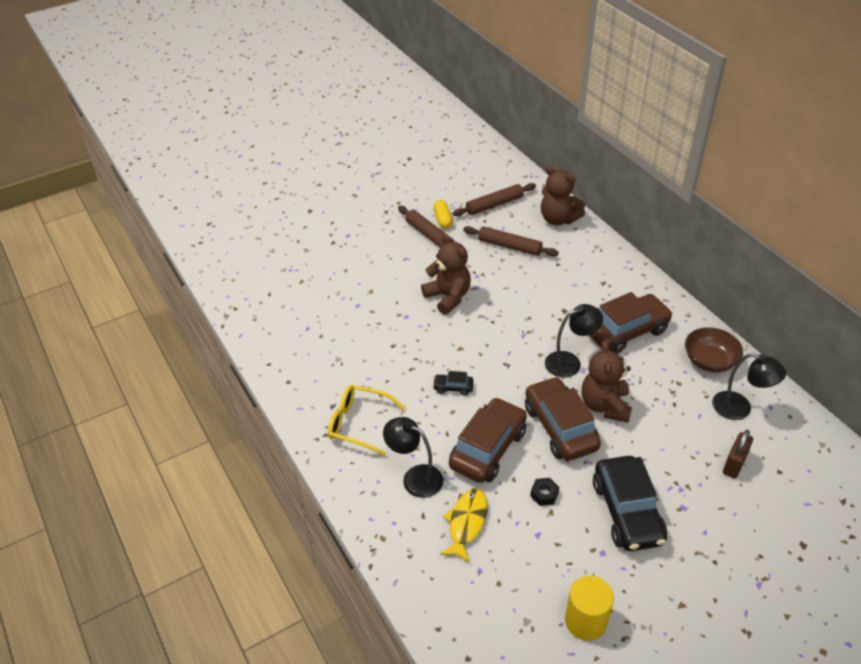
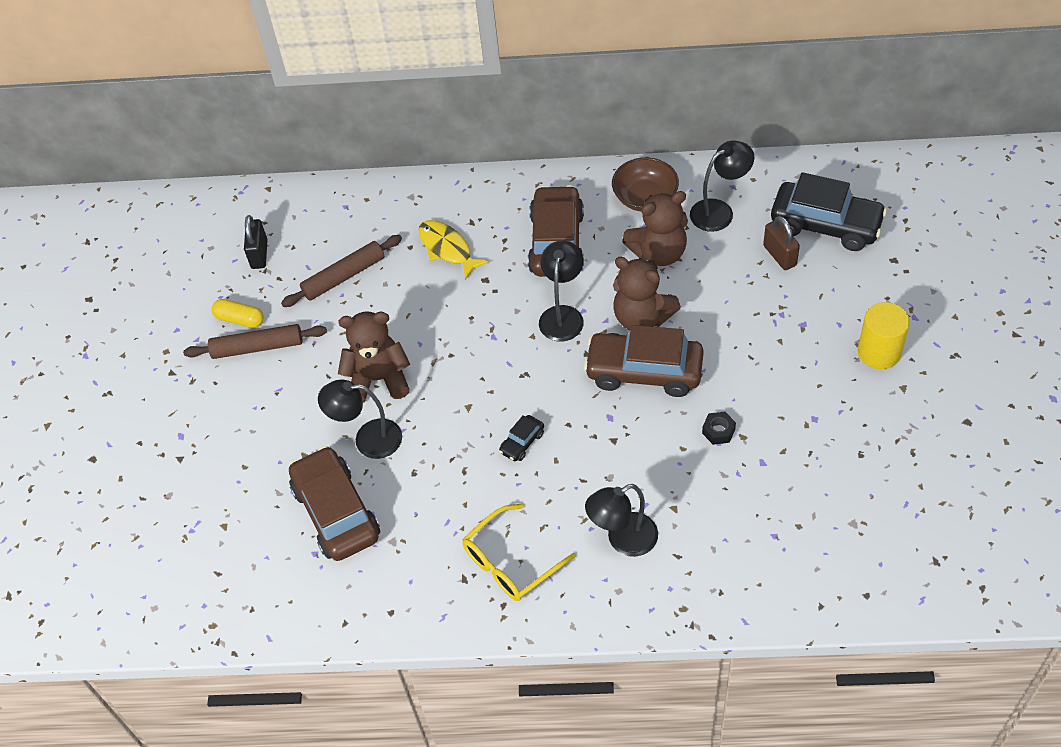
camera: 55 degrees left, 10 degrees up
yellow fish [440,489,487,563] -> yellow fish moved to [418,220,489,280]
brown car [449,397,527,483] -> brown car moved to [289,446,380,561]
brown rolling pin [453,183,536,216] -> black padlock [244,215,268,269]
brown teddy bear [541,165,585,226] -> brown teddy bear moved to [622,191,688,266]
yellow cylinder [565,576,614,641] -> yellow cylinder moved to [858,302,910,369]
black car [593,456,667,551] -> black car moved to [771,172,887,251]
none -> black lamp [318,379,402,459]

